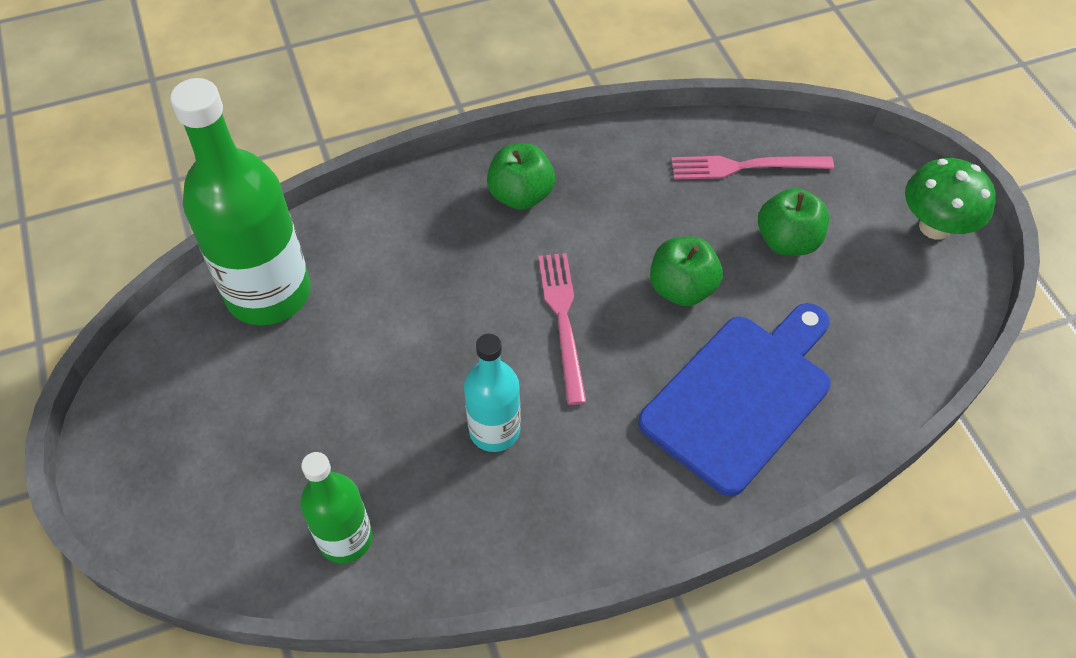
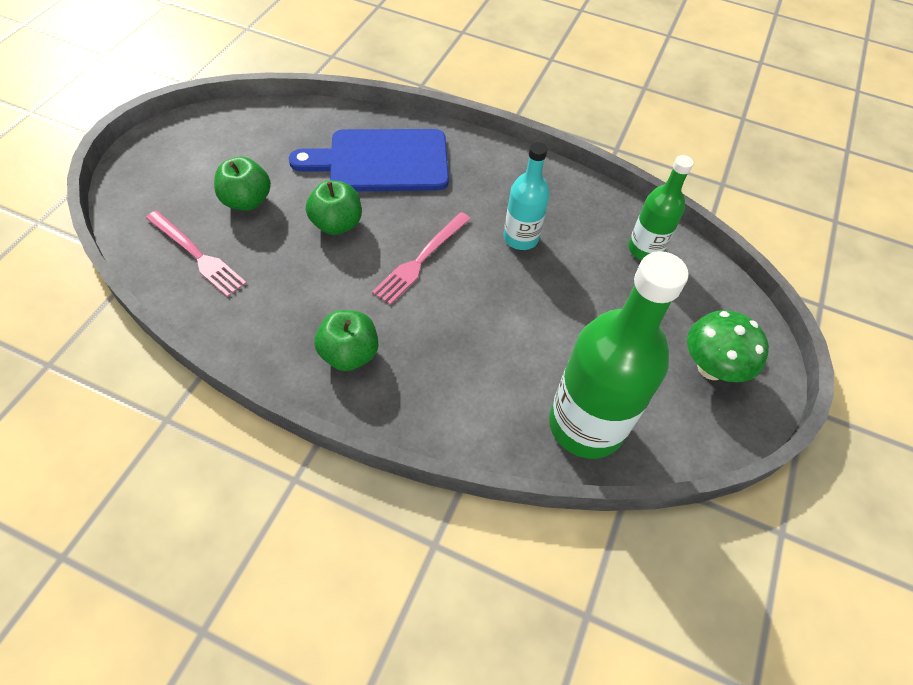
camera: 140 degrees left, 0 degrees up
green mushroom [905,158,996,240] -> green mushroom moved to [687,310,769,382]

